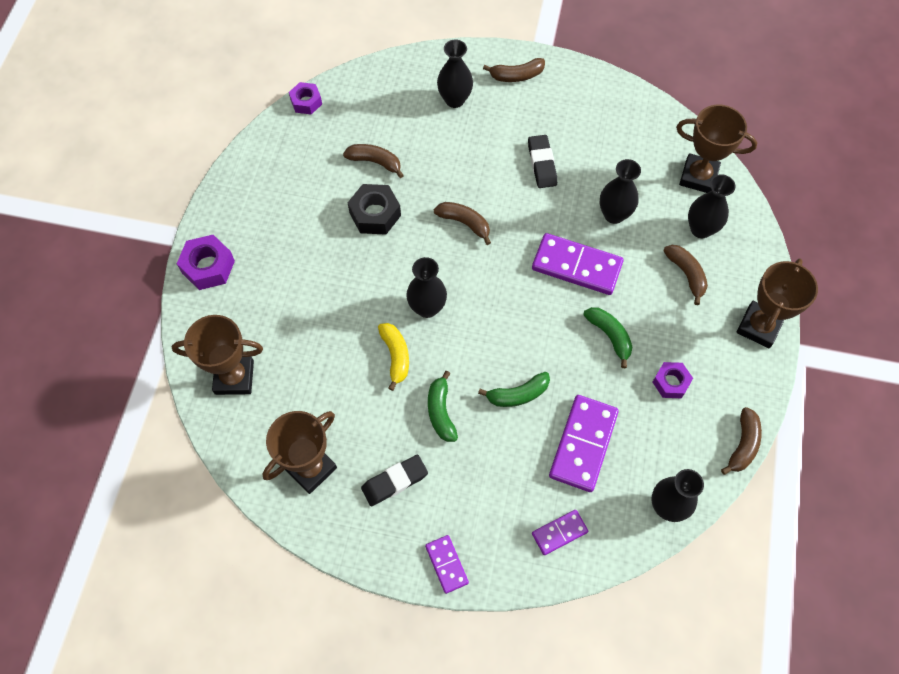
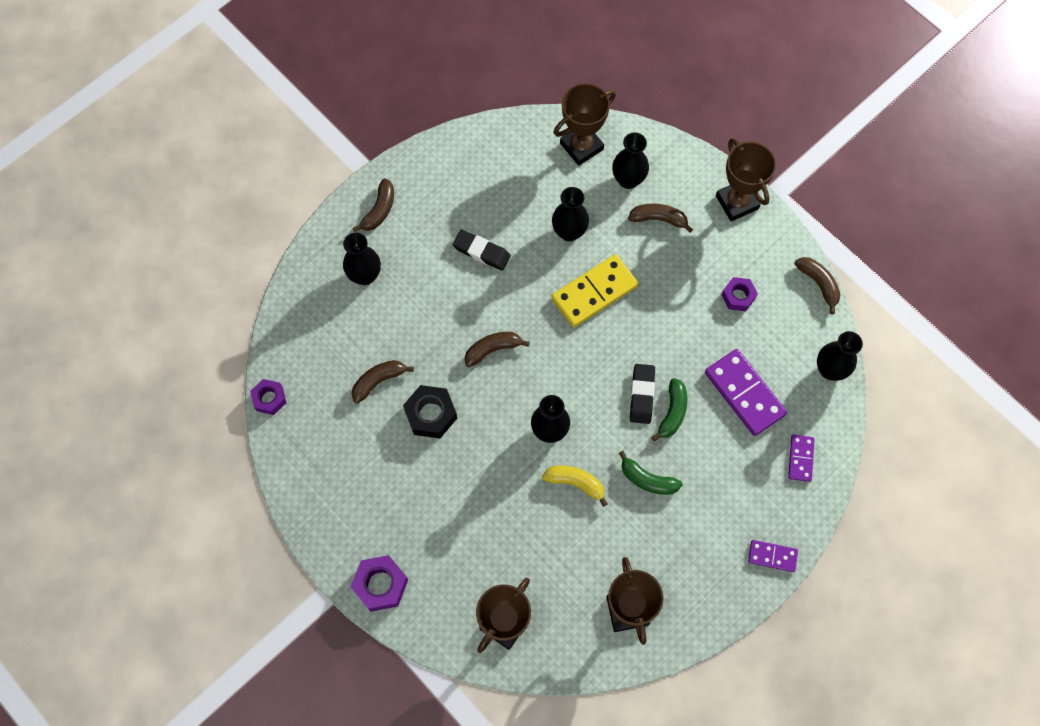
camera: 55 degrees left, 5 degrees up
black eraser [361,455,428,506] -> black eraser moved to [630,364,655,424]
purple domino [532,233,623,295] -> yellow domino [551,254,638,327]
green banana [583,307,632,368] -> none

